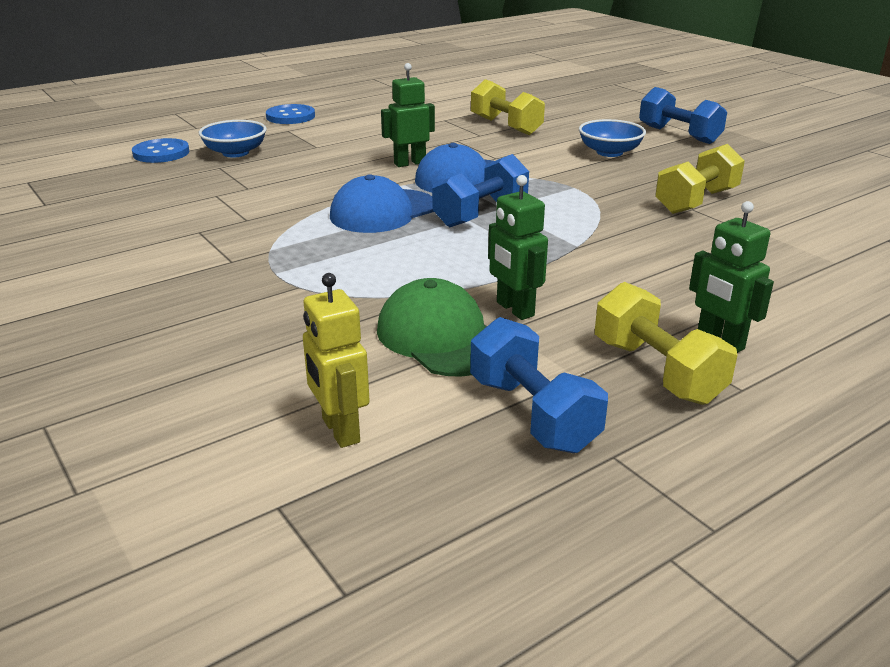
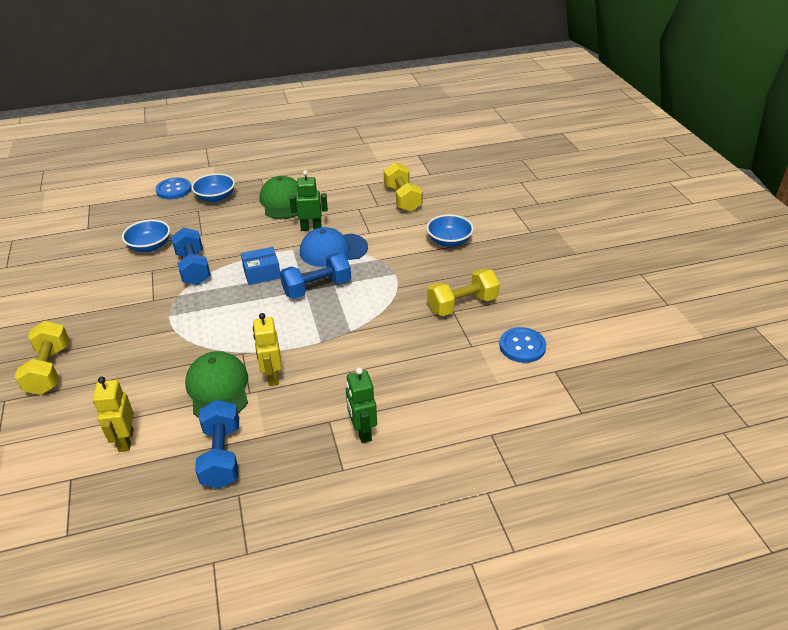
camera: 20 degrees right, 10 degrees up
blue button [266,104,315,124] -> blue button moved to [499,327,546,363]
blue cap [330,174,434,233] -> blue box [241,247,281,285]
green robot [488,175,548,320] -> yellow robot [253,313,282,386]
yellow dumbbell [595,282,737,405] -> yellow dumbbell moved to [15,321,69,395]
blue dumbbell [639,87,727,144] -> blue dumbbell moved to [171,227,211,285]
none -> blue bowl [122,220,170,252]
none -> green cap [260,176,298,219]

